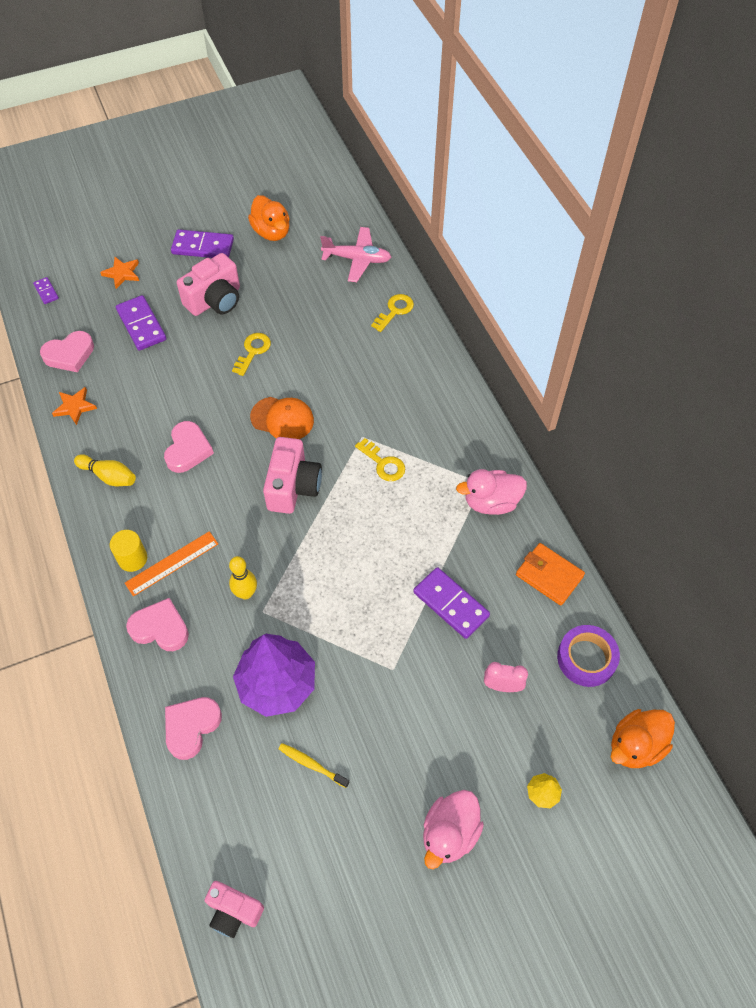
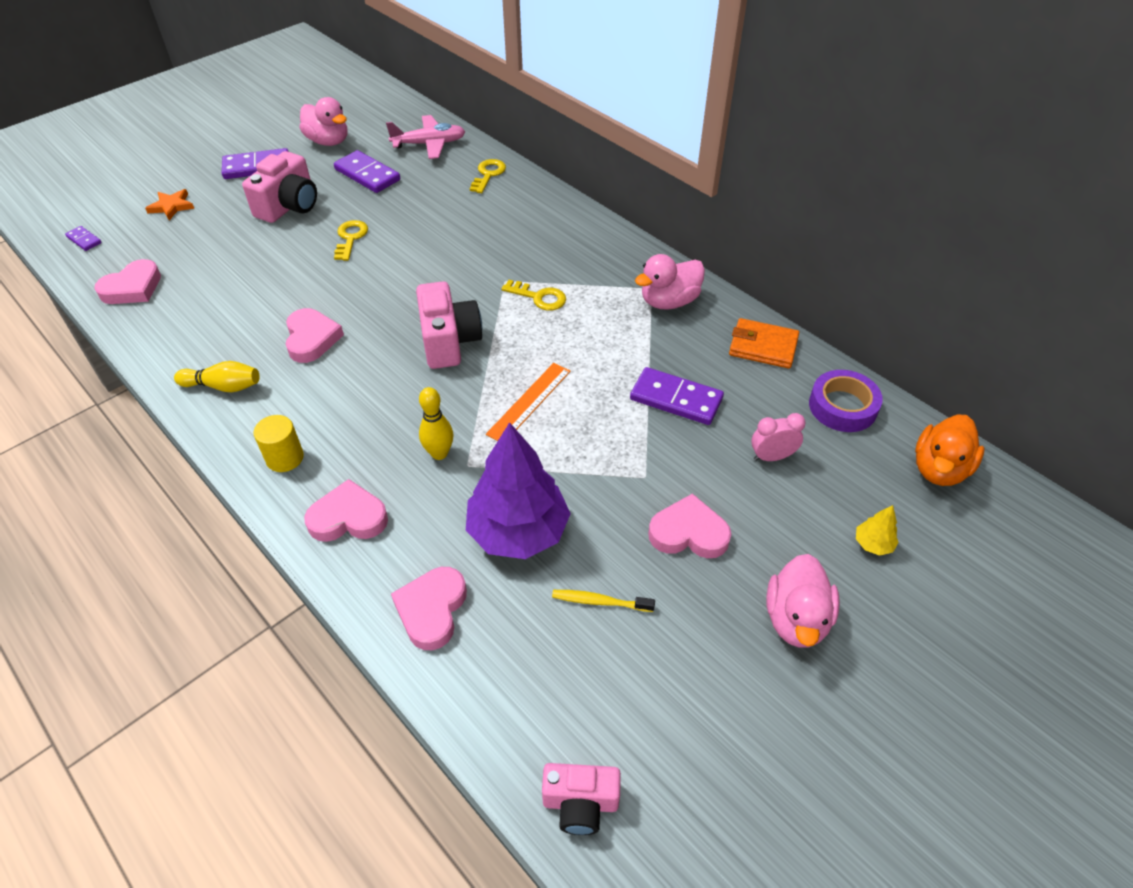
camera: 20 degrees left, 10 degrees down
orange star [52,387,97,425] -> none
purple domino [116,295,166,351] -> purple domino moved to [334,150,400,193]
orange ruler [125,531,218,596] -> orange ruler moved to [486,363,571,441]
orange duck [248,195,290,241] -> pink duck [300,97,348,146]
orange cap [250,397,314,439] -> none
none -> pink heart [648,493,731,558]

